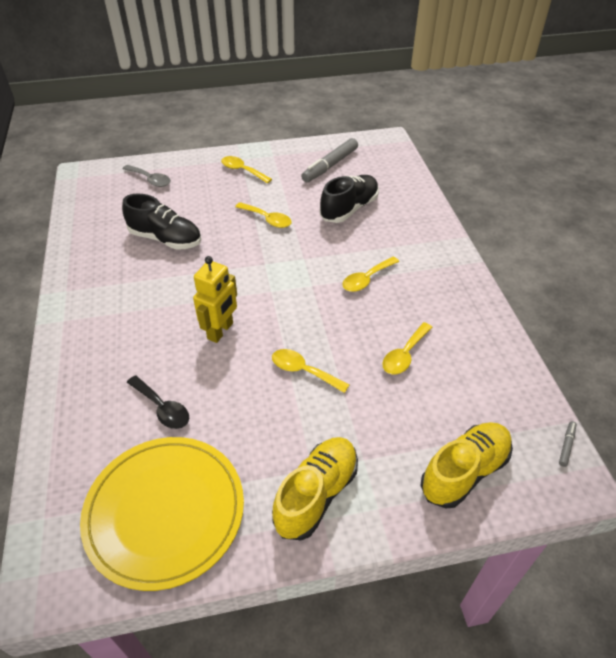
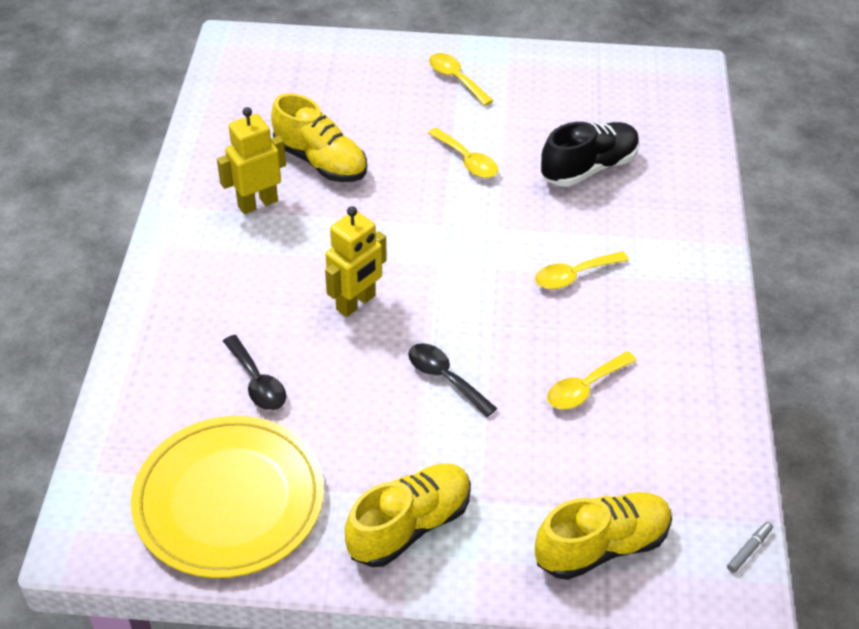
camera: 15 degrees right, 0 degrees up
black shoe [122,194,201,250] -> yellow shoe [271,93,367,182]
grey spoon [123,165,171,187] -> none
yellow spoon [272,349,350,393] -> black spoon [408,343,497,417]
grey marker [301,138,358,182] -> none
none -> yellow robot [217,107,286,214]

